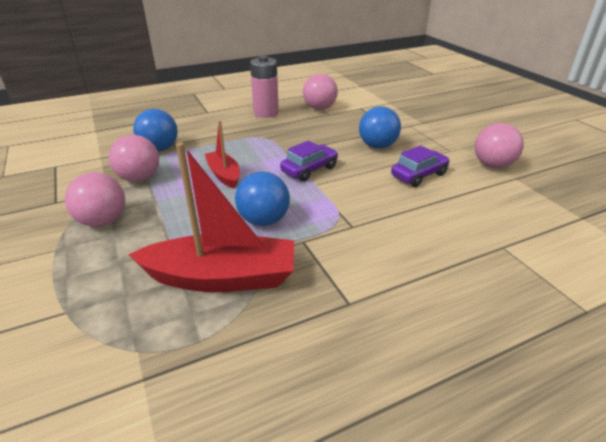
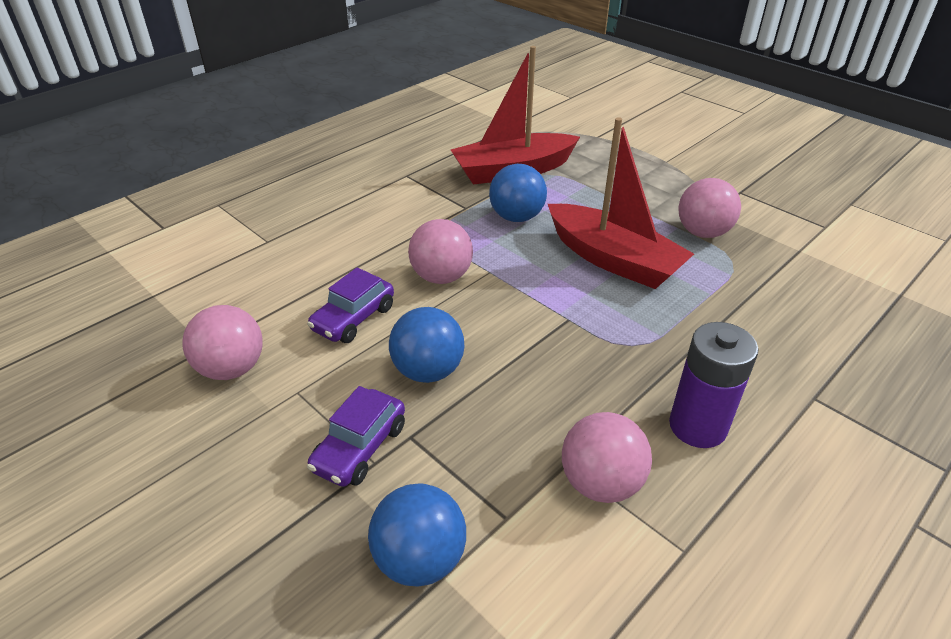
camera: 160 degrees right, 5 degrees up
pink ball [65,172,125,227] -> pink ball moved to [408,219,473,284]
blue ball [133,109,178,151] -> blue ball moved to [368,483,466,587]
red boat [205,121,240,189] -> red boat [548,117,694,289], size x1.78
pink battery [250,56,279,118] -> purple battery [669,322,758,448]
purple car [280,141,338,182] -> purple car moved to [307,386,405,487]

